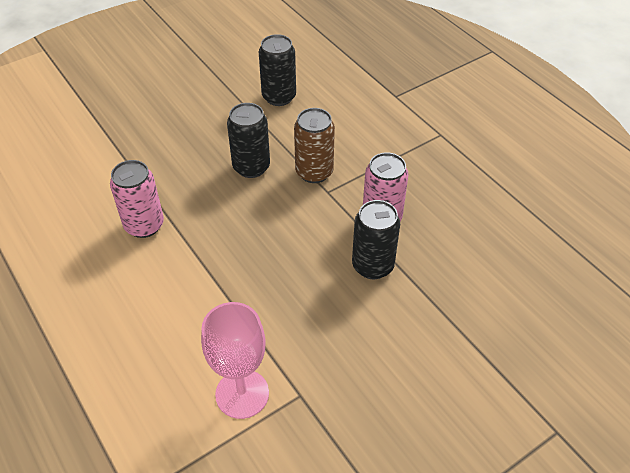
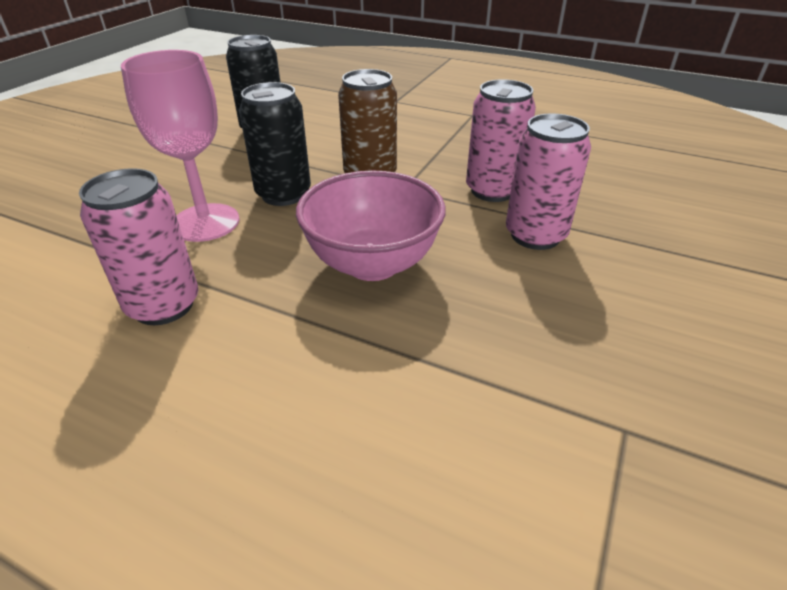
camera: 30 degrees left, 10 degrees down
pink goblet [201,302,269,419] -> pink goblet moved to [121,50,239,242]
black can [352,200,400,279] -> pink can [506,113,591,250]
none -> pink bowl [296,170,446,281]

